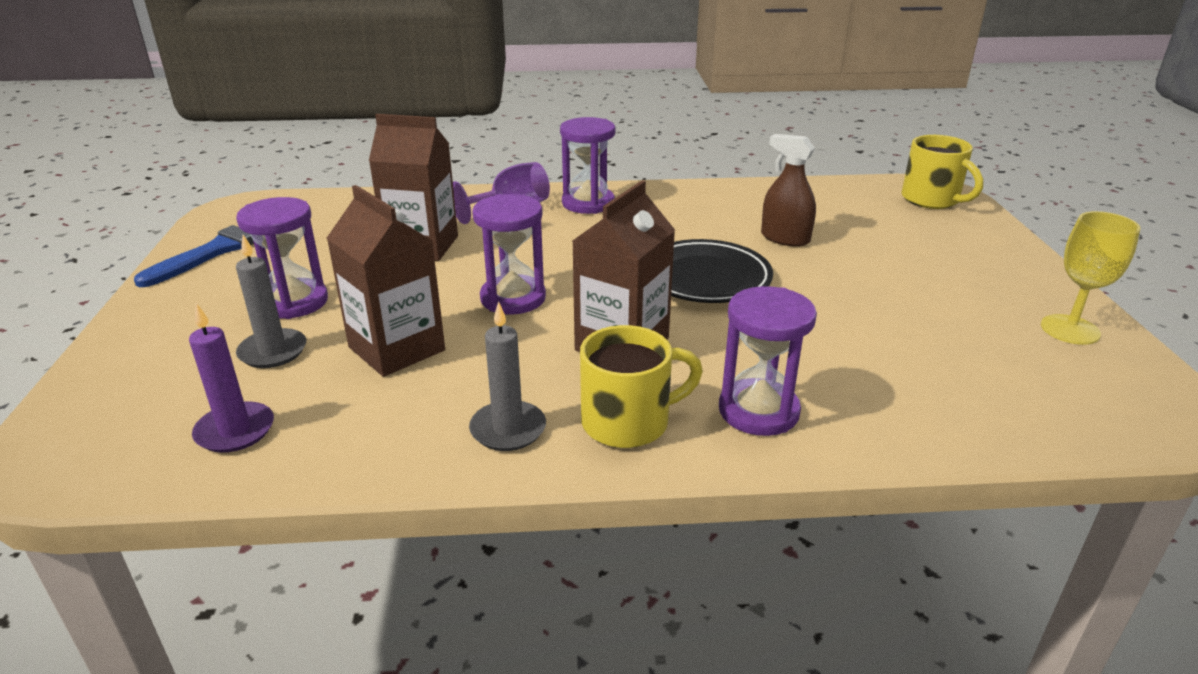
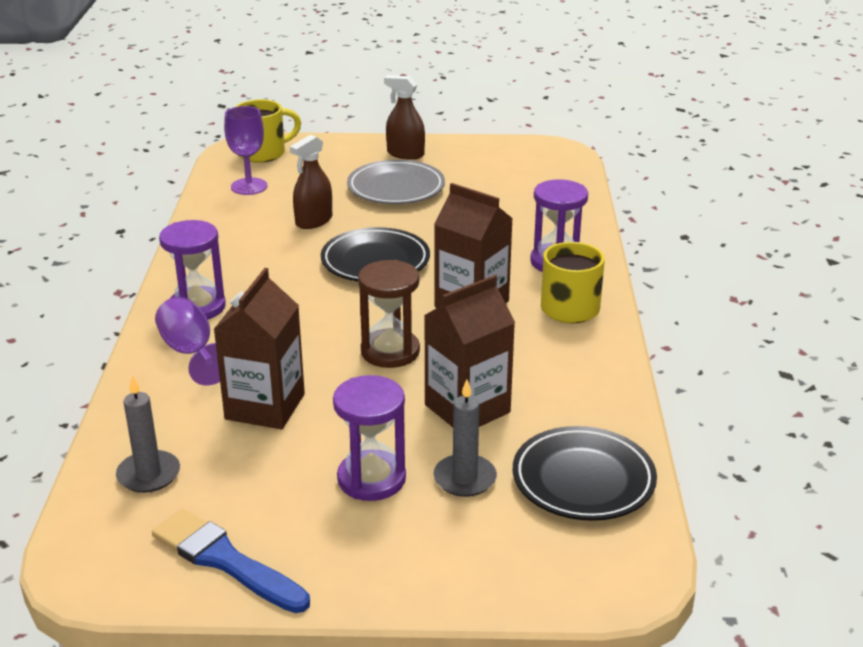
camera: 85 degrees left, 0 degrees up
purple candle [189,303,274,453] -> black plate [513,426,657,521]
grey candle [469,301,546,451] -> grey candle moved to [116,375,180,493]
purple hourglass [472,194,546,315] -> brown hourglass [358,260,420,368]
yellow goblet [1041,211,1141,345] -> none
none -> purple goblet [224,106,267,195]
none -> grey plate [347,160,445,204]
none -> brown spray bottle [384,75,425,160]

